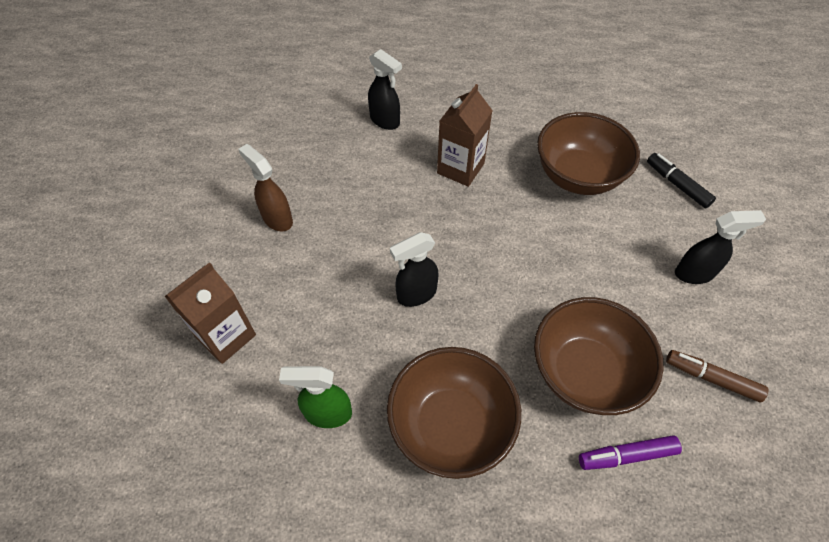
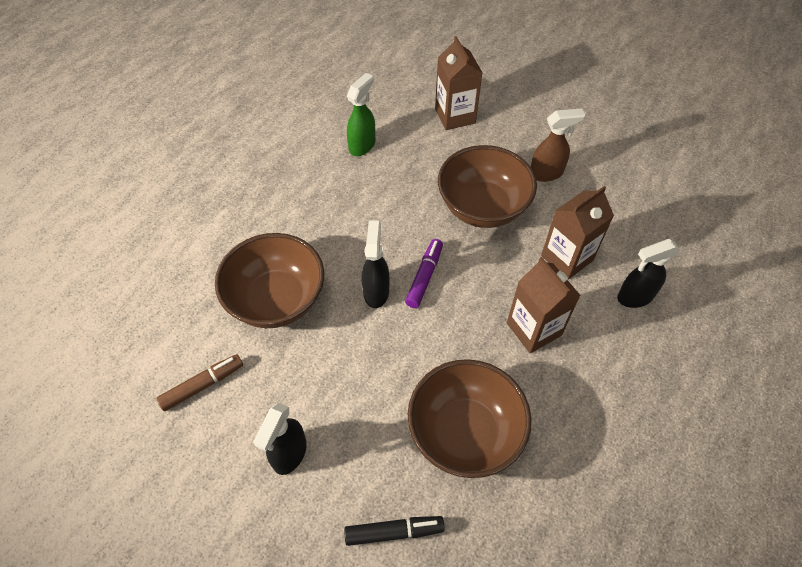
camera: 120 degrees right, 0 degrees up
brown bowl [387,347,521,479] -> brown bowl moved to [438,145,537,228]
black spray bottle [390,232,438,307] -> black spray bottle moved to [362,220,389,308]
purple marker [579,435,682,470] -> purple marker moved to [405,239,443,308]
none -> brown carton [541,186,614,280]

